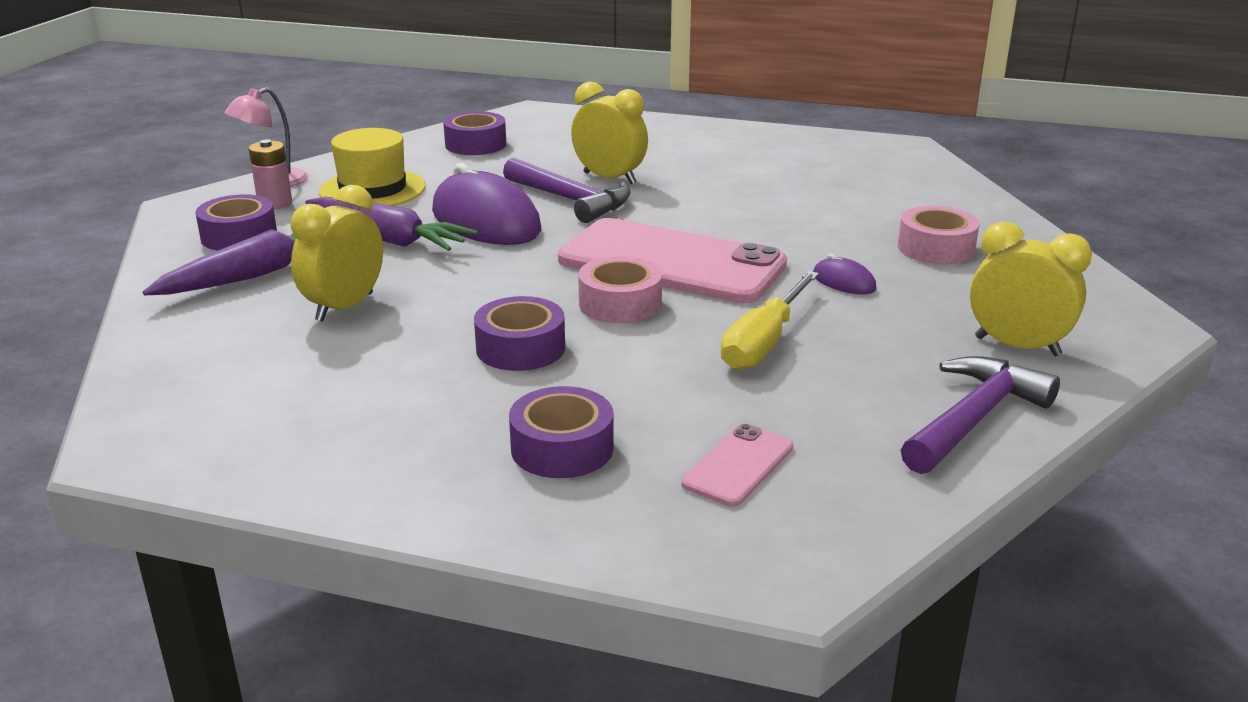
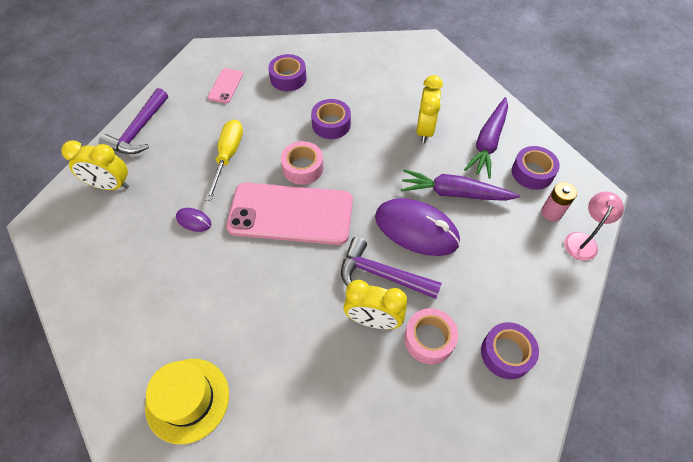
camera: 160 degrees right, 30 degrees up
yellow hat [319,128,426,206] -> yellow hat moved to [145,359,229,444]
pink tape [898,206,979,264] -> pink tape moved to [404,308,458,364]

